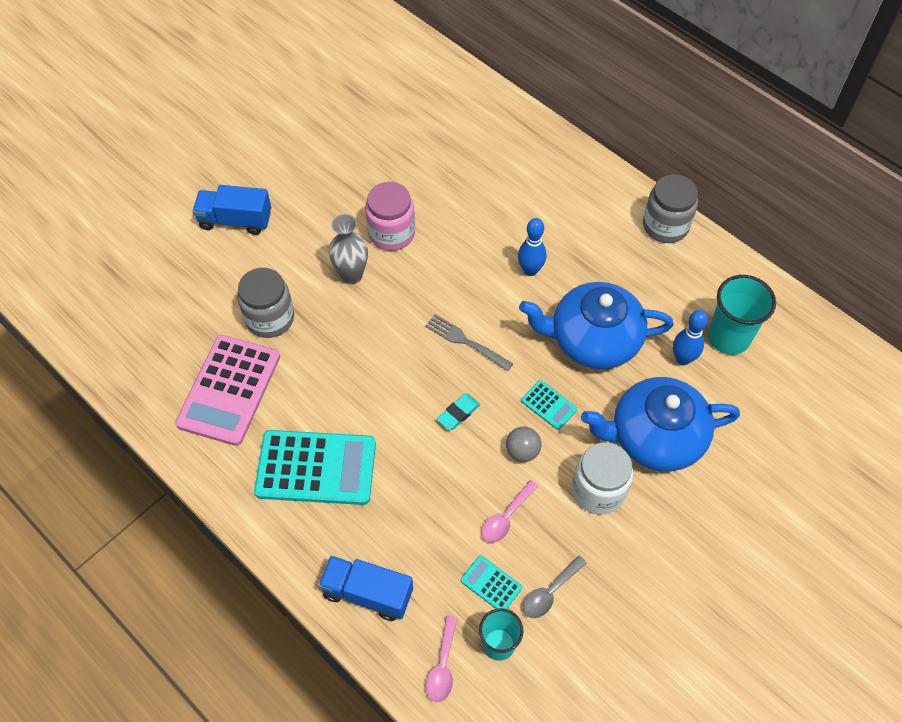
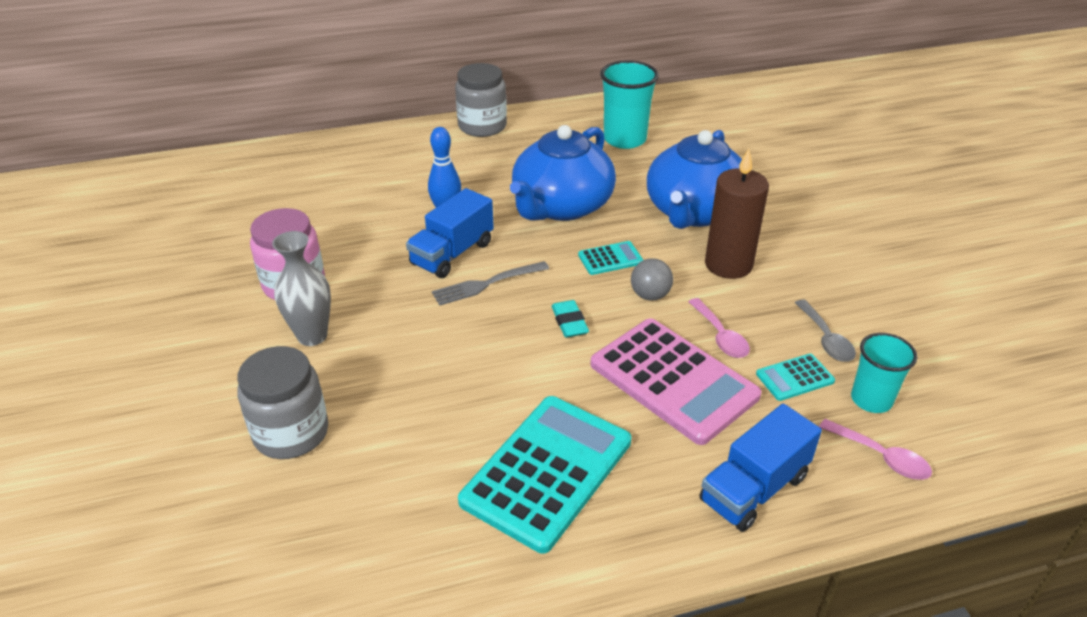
camera: 60 degrees left, 20 degrees down
pink calculator [175,335,280,446] -> pink calculator moved to [590,318,761,445]
blue truck [192,185,271,235] -> blue truck moved to [406,188,494,278]
white jar [572,442,633,515] -> brown candle [705,149,769,279]
blue bowling pin [673,310,708,365] -> none

